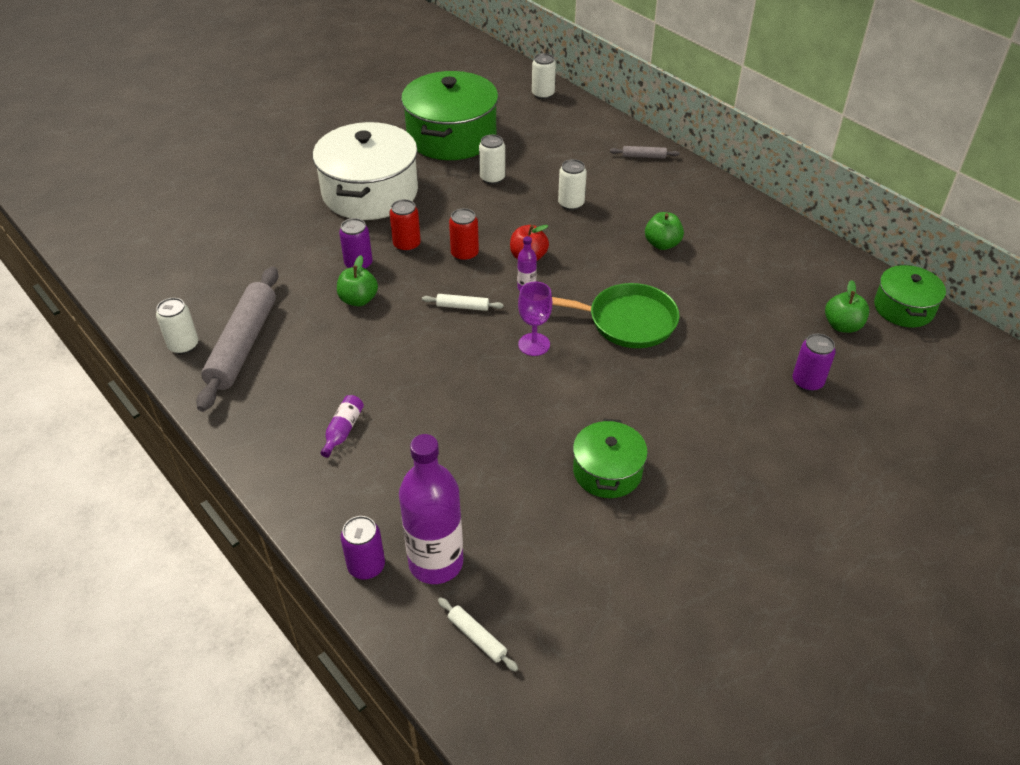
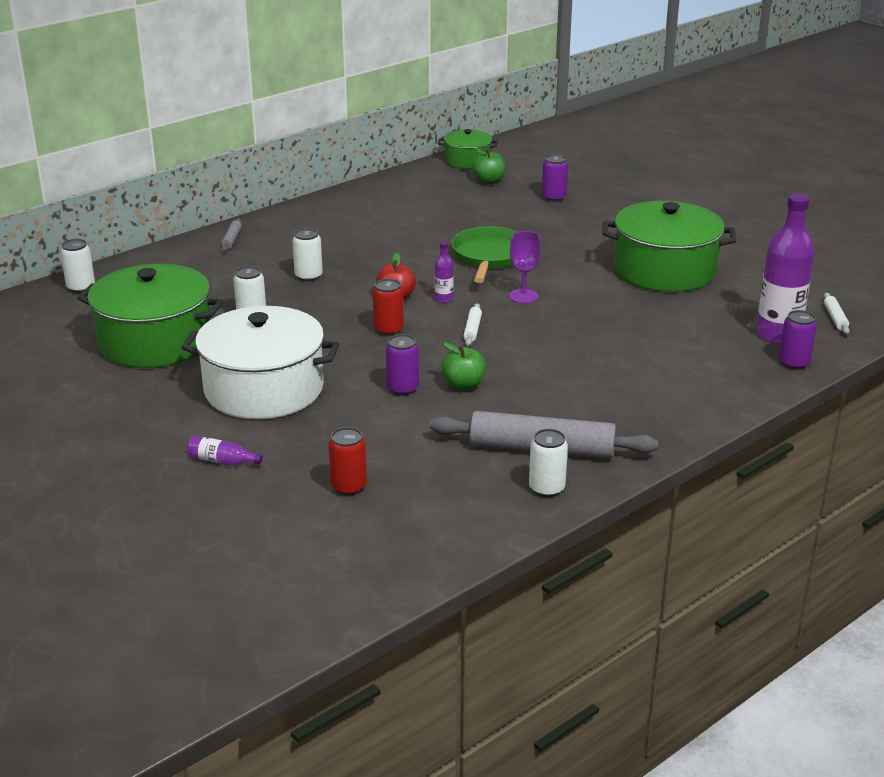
camera: 90 degrees left, 15 degrees down
purple bottle [320,395,364,458] -> purple bottle moved to [187,435,263,465]
red can [389,199,421,252] -> red can moved to [328,427,367,496]
white rolling pin [438,597,518,672] -> white rolling pin turned 45 degrees counterclockwise [824,293,850,334]
green pot [573,419,648,498] -> green pot [602,201,736,292], size x1.85
green apple [645,212,684,250] -> none

